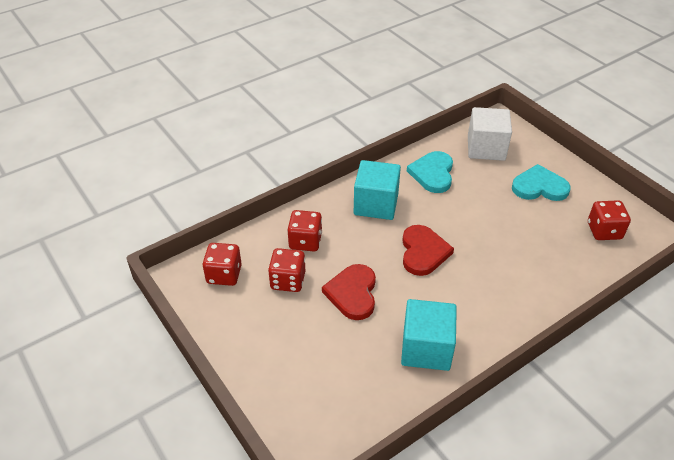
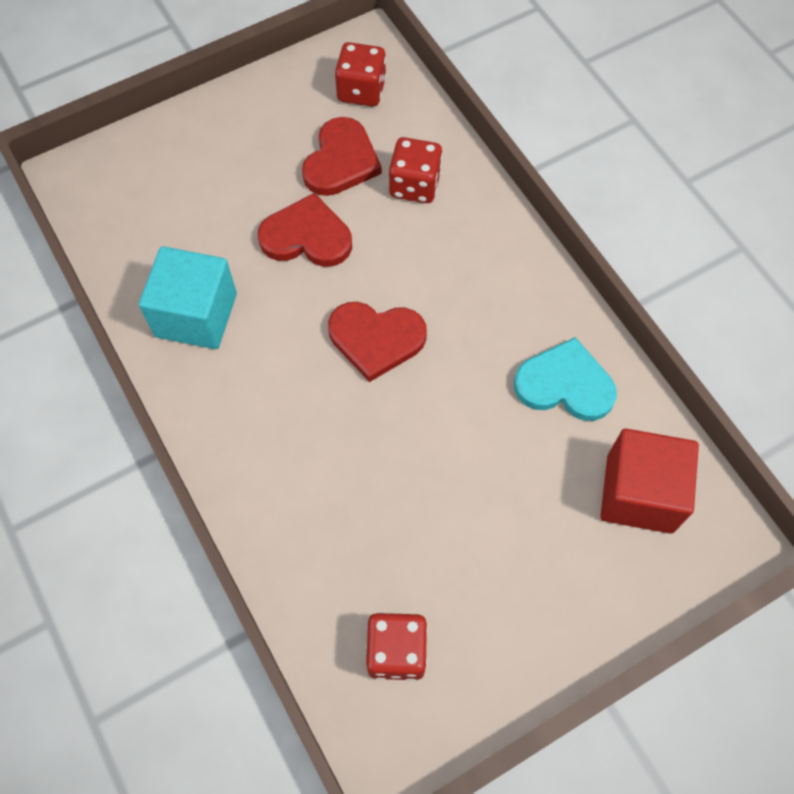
camera: 95 degrees right, 20 degrees up
red dice [268,248,305,292] -> red heart [302,117,382,196]
turquoise cube [354,160,401,220] -> none
white cube [468,107,512,161] -> red cube [600,429,699,534]
turquoise heart [512,164,571,201] -> none

